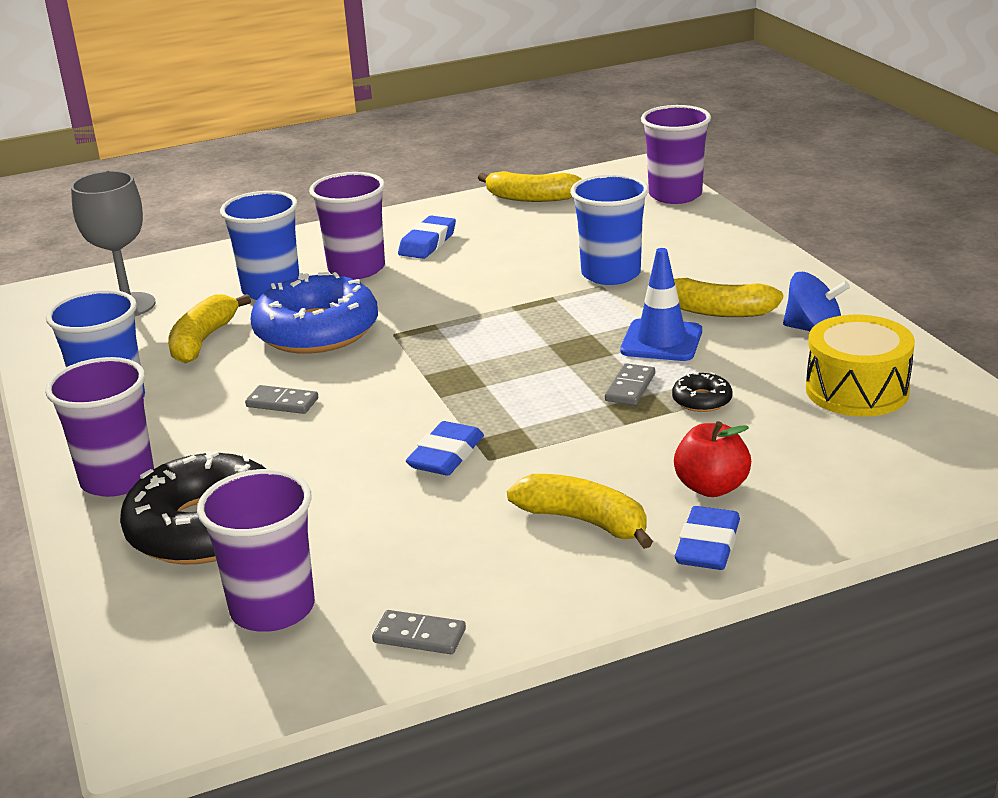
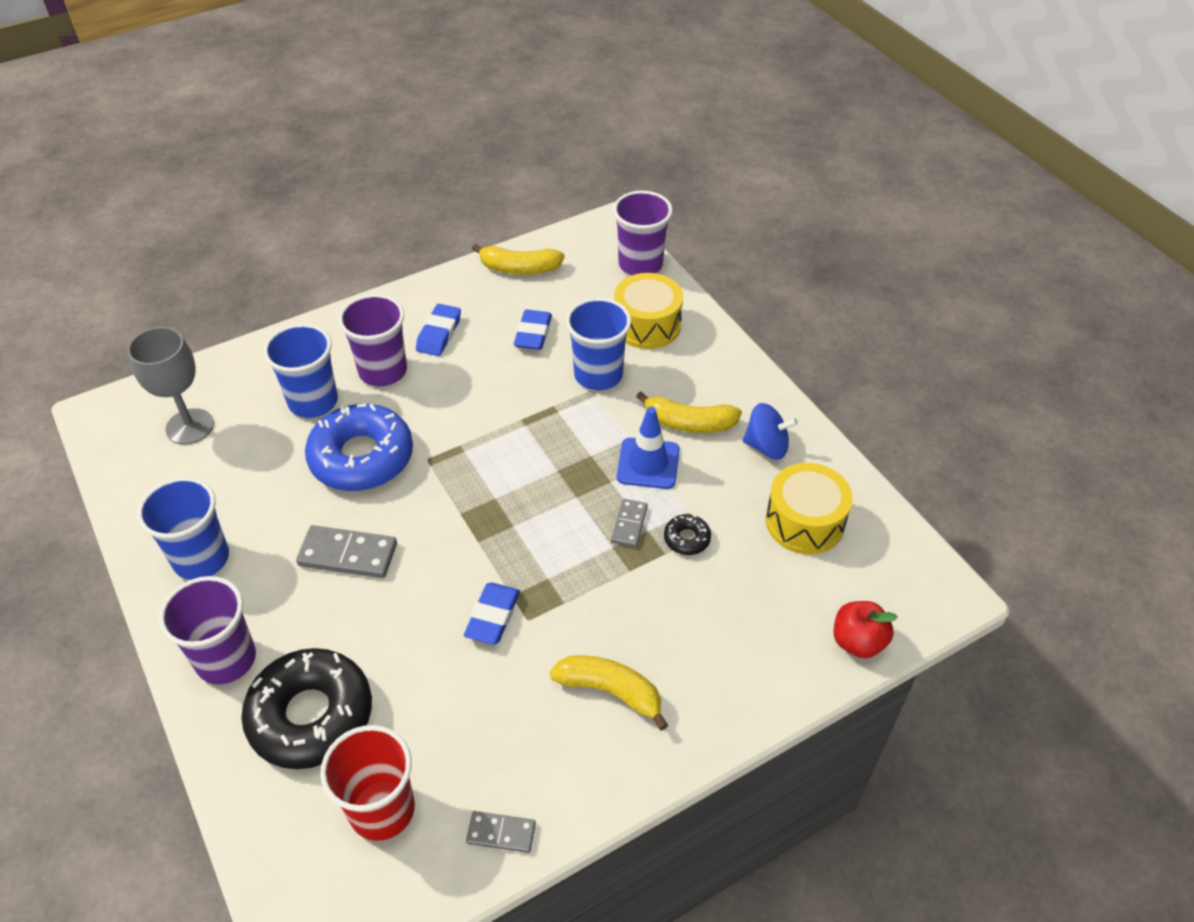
camera: 10 degrees left, 20 degrees up
yellow banana [168,294,251,364] -> none
purple cup [197,469,315,632] -> red cup [320,725,415,841]
grey domino [245,385,318,414] -> grey domino [296,525,397,578], size x1.68
red apple [674,421,751,497] -> red apple moved to [834,601,898,658]
blue eraser [675,506,740,570] -> blue eraser moved to [514,310,552,350]
none -> yellow drum [614,273,683,349]

